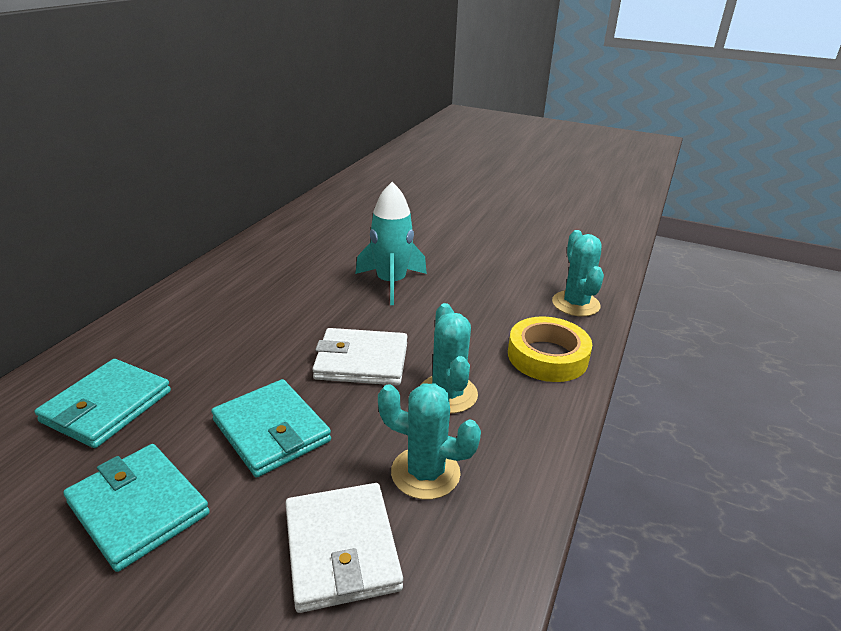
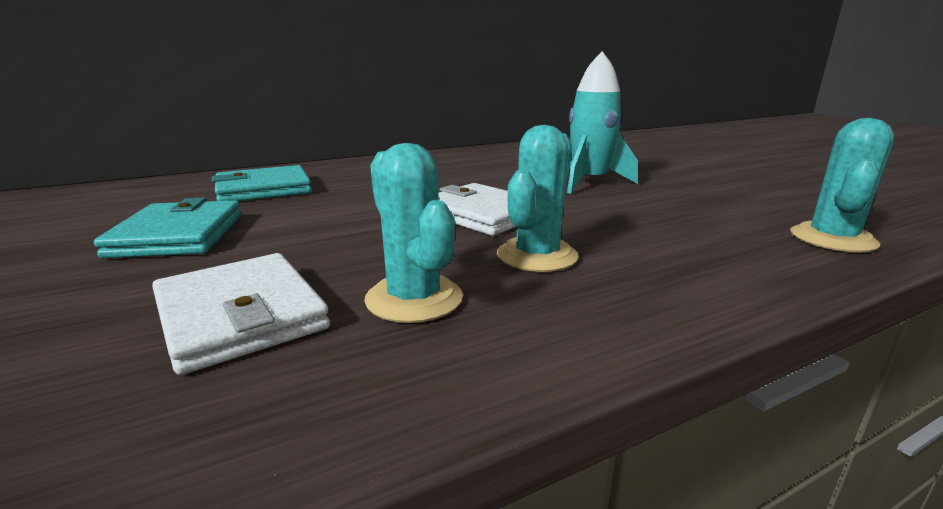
camera: 40 degrees right, 10 degrees down
turquoise wallet [211,379,331,477] -> none
white wallet [285,483,403,613] -> white wallet turned 60 degrees counterclockwise [152,253,330,375]
yellow tape [508,316,592,382] -> none

